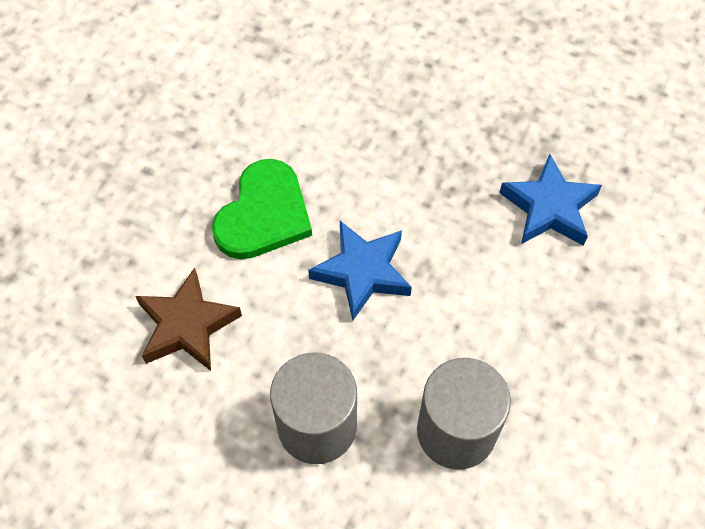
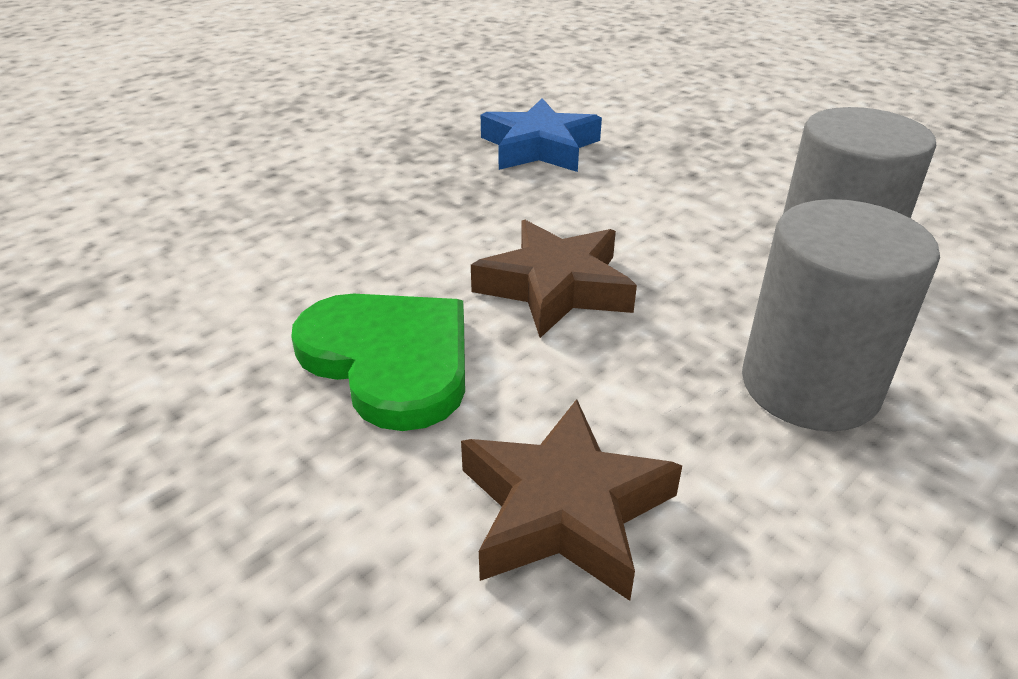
camera: 70 degrees left, 25 degrees down
blue star [308,221,412,320] -> brown star [471,220,637,338]

